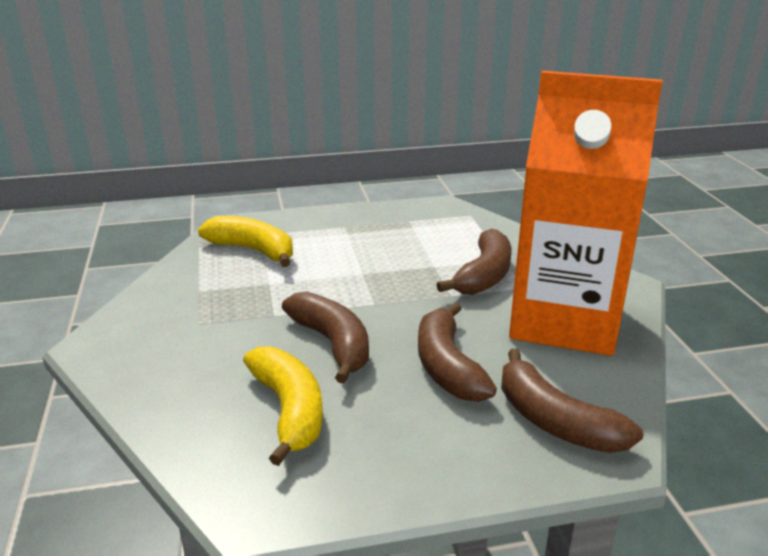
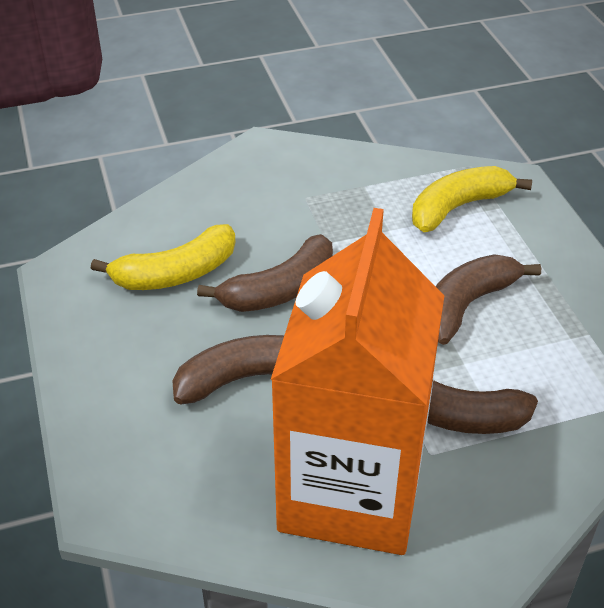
camera: 85 degrees right, 15 degrees up
yellow banana [198,216,293,267] -> yellow banana turned 150 degrees counterclockwise [412,166,532,232]
brown banana [501,349,643,453] -> brown banana moved to [436,254,541,345]

